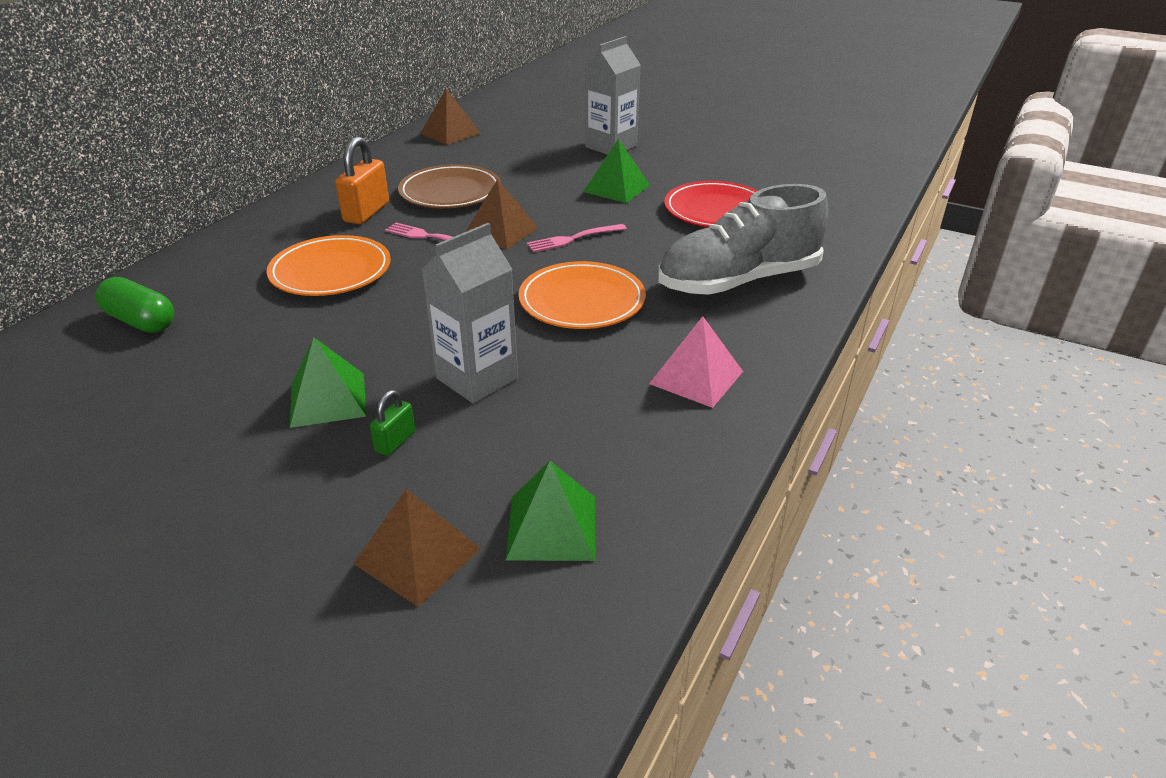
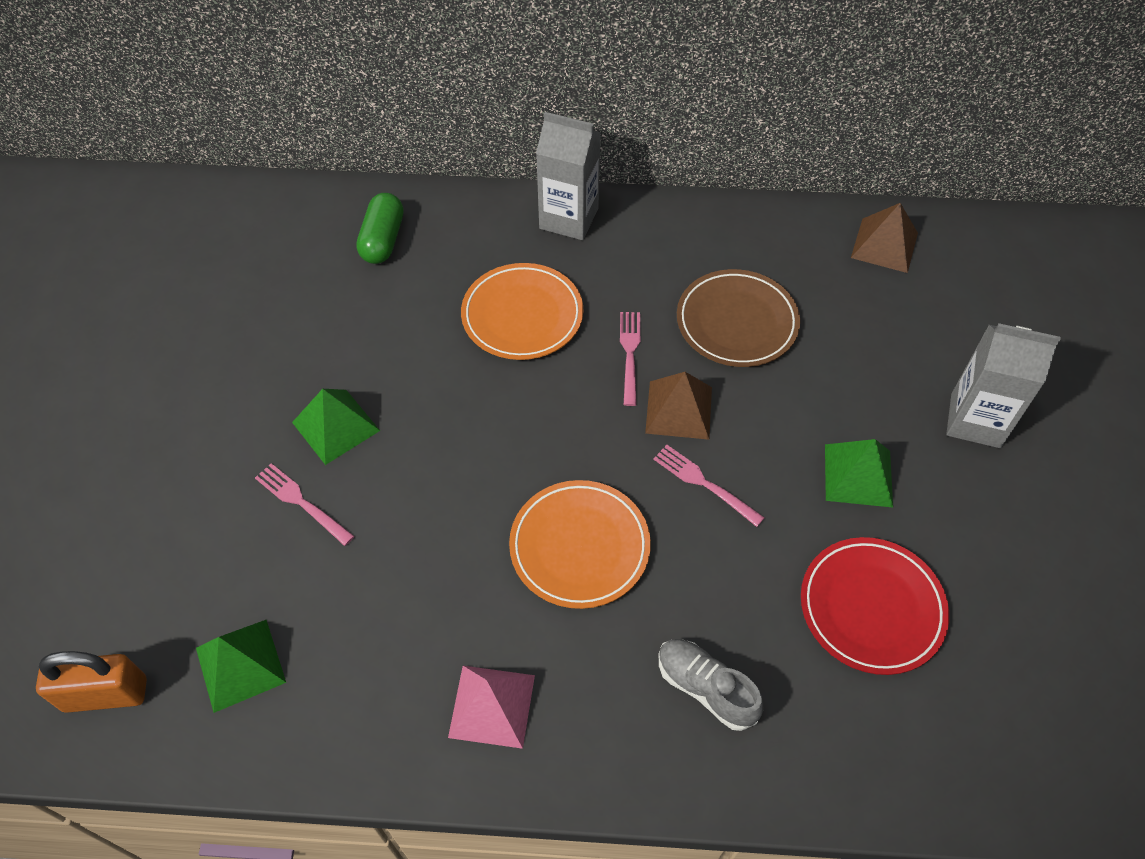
camera: 65 degrees right, 20 degrees up
orange padlock [335,136,389,224] -> orange padlock moved to [36,651,147,713]
brown pyramid [354,489,481,607] -> none
green padlock [370,390,415,456] -> pink fork [255,463,355,546]
grey carton [422,223,518,403] -> grey carton moved to [536,112,601,240]
grey shoe [658,184,828,295] -> grey shoe [659,639,764,731], size x0.52

